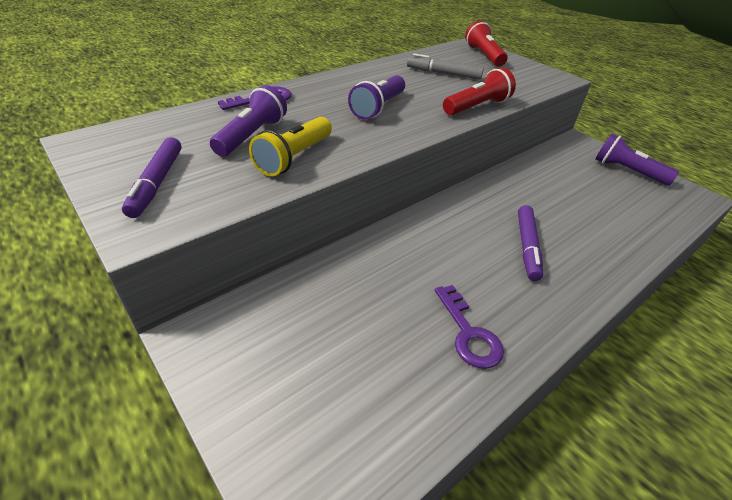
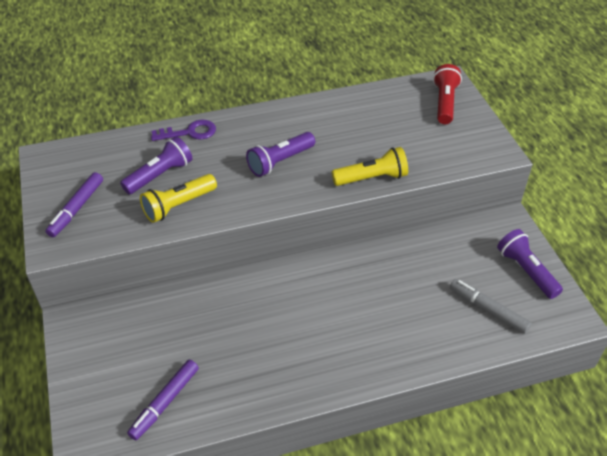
camera: 25 degrees right, 5 degrees up
grey marker [407,54,484,80] -> grey marker moved to [450,279,532,334]
purple key [435,285,504,369] -> none
red flashlight [443,68,516,115] -> yellow flashlight [332,147,408,186]
purple marker [518,205,543,281] -> purple marker moved to [127,360,199,440]

